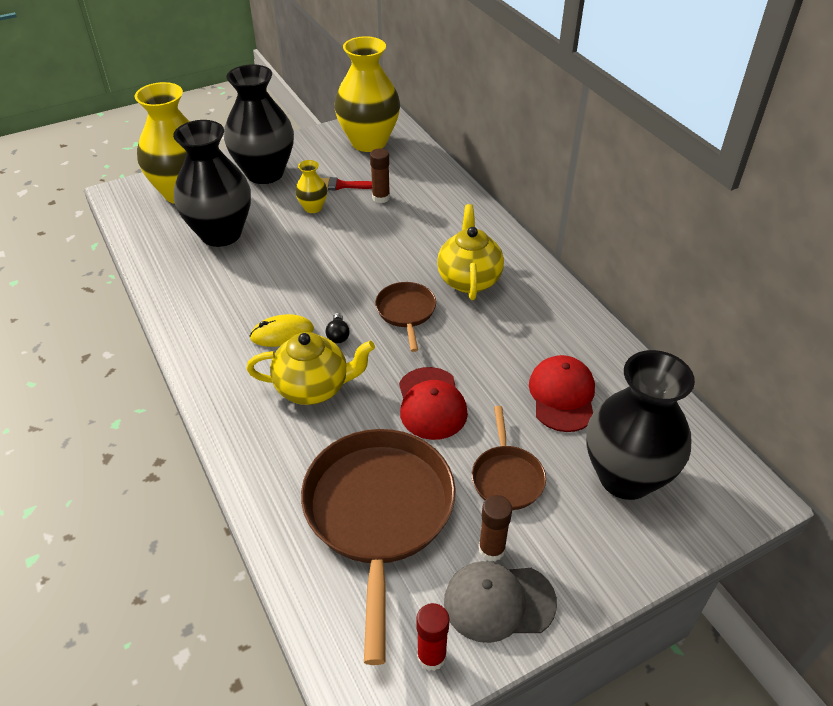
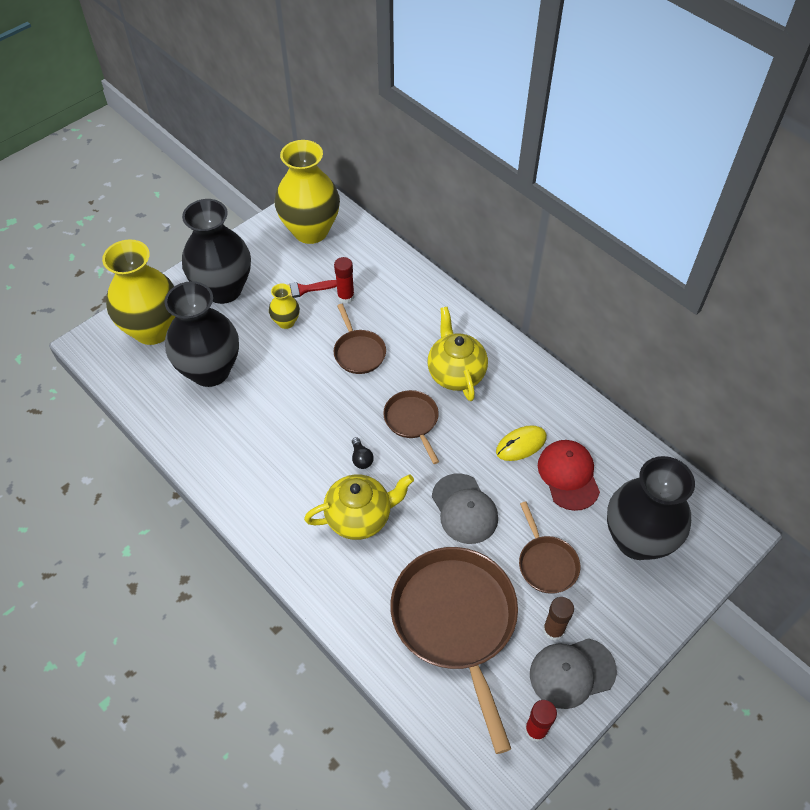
camera: 15 degrees left, 10 degrees up
yellow mouse [250,314,314,347] -> yellow mouse moved to [496,425,547,461]
brown glue stick [370,148,390,203] -> red glue stick [334,257,355,304]
red cap [399,367,468,440] -> grey cap [432,473,498,544]
none -> brown pan [334,304,386,374]

